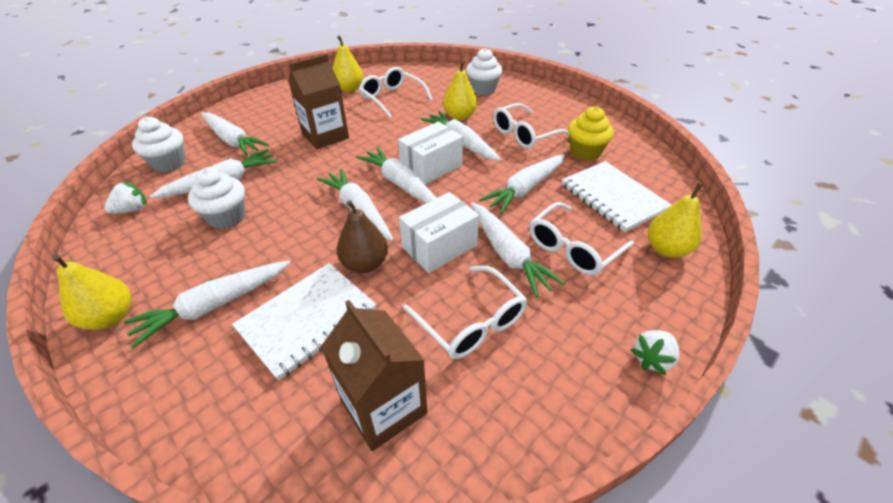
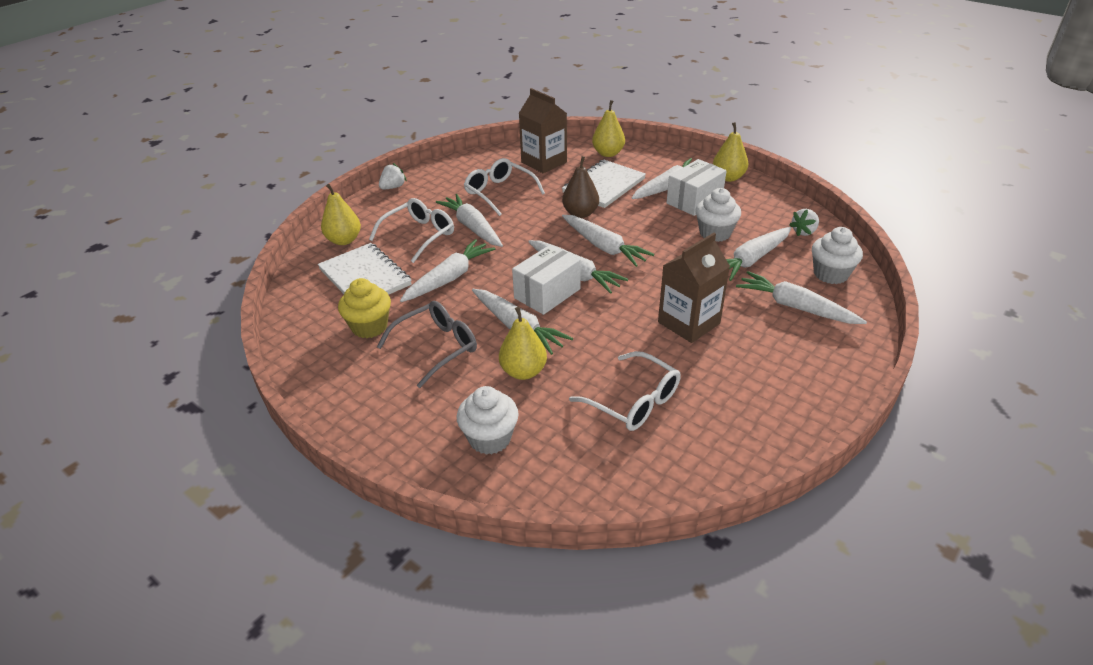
camera: 175 degrees right, 5 degrees down
yellow pear [333,35,363,92] -> yellow pear moved to [592,100,625,157]
white box [399,192,479,273] -> white box moved to [667,159,727,216]
white glasses [493,103,569,149] -> grey glasses [377,301,477,388]

